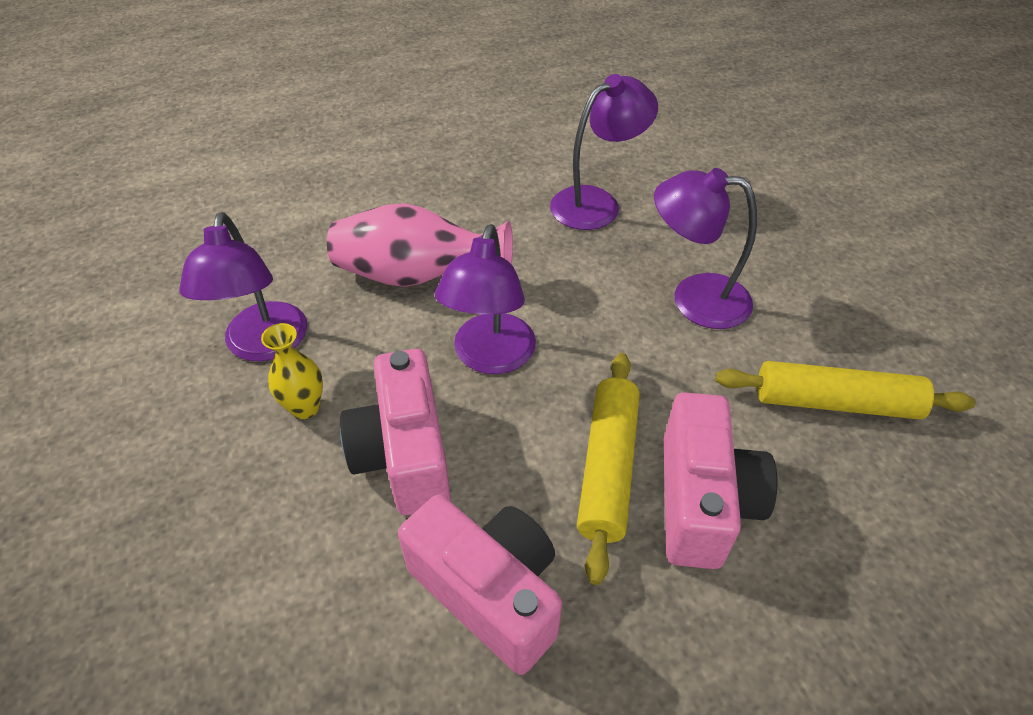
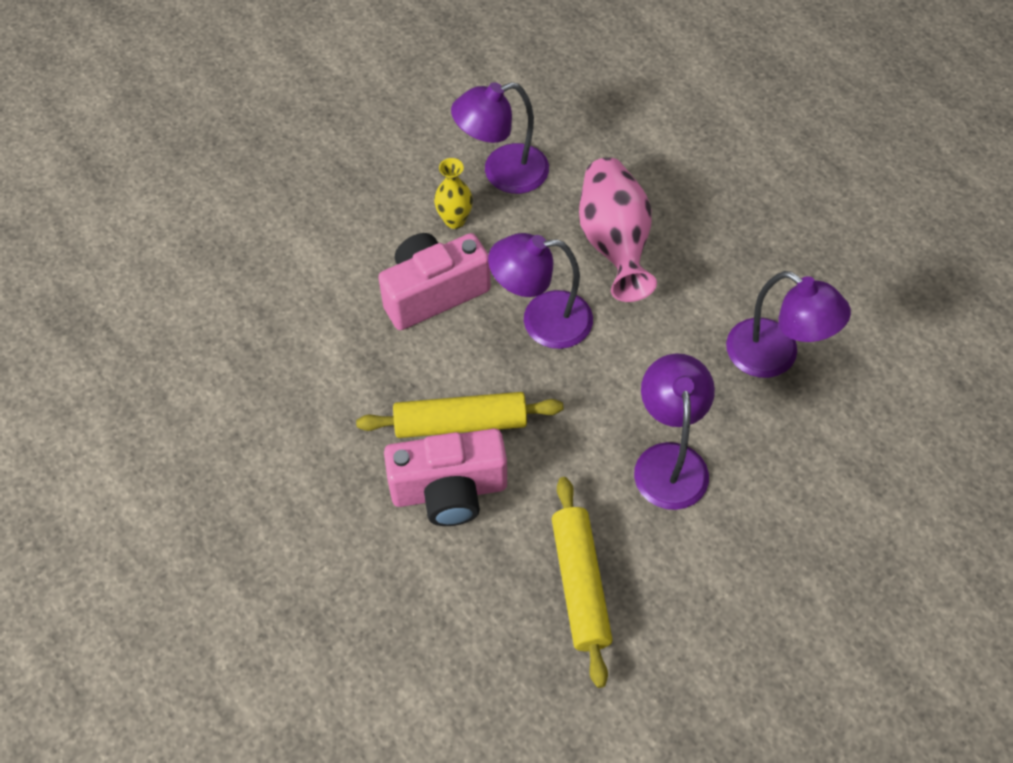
camera: 75 degrees right, 10 degrees up
pink camera [398,495,562,675] -> none

